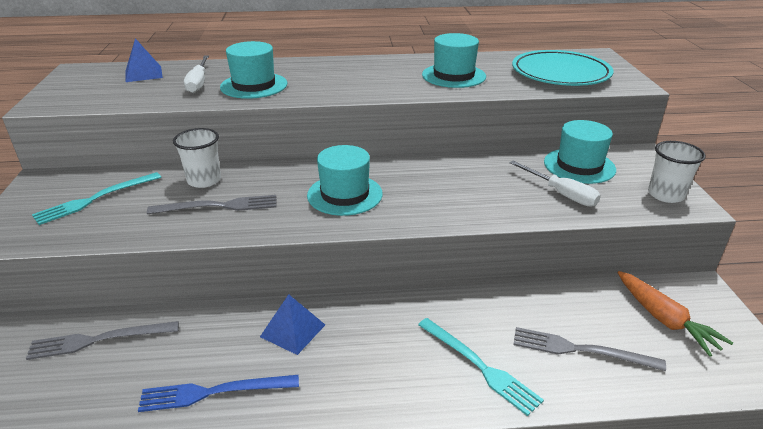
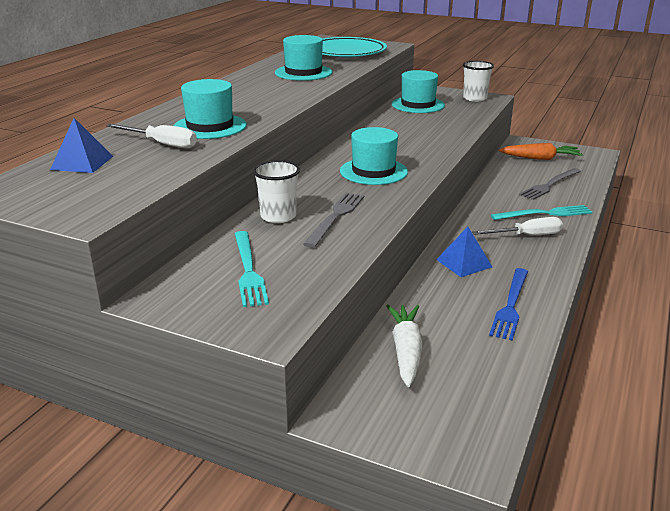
camera: 60 degrees left, 5 degrees down
grey fork [26,321,179,360] -> white carrot [386,305,422,387]
white screwdriver [509,161,601,207] -> white screwdriver moved to [472,217,563,235]

